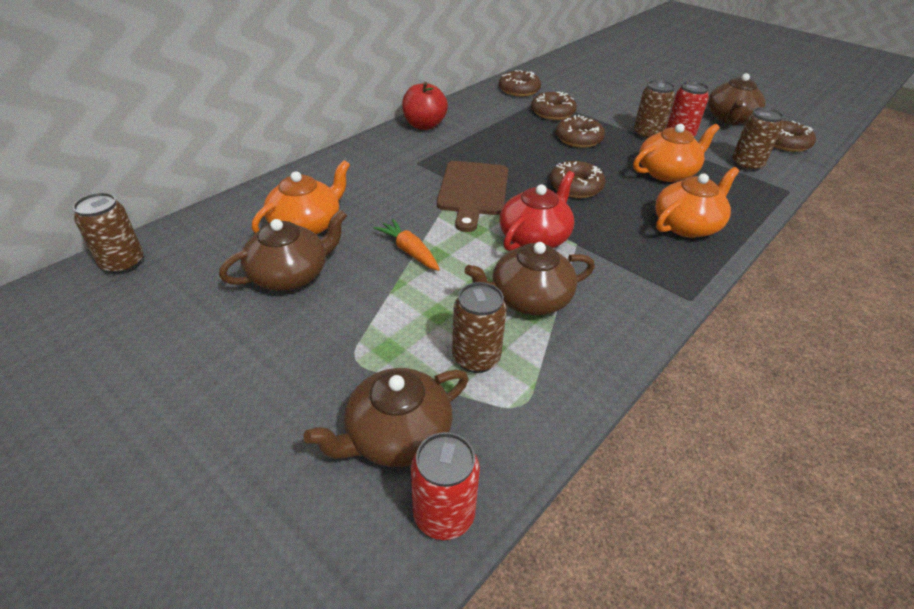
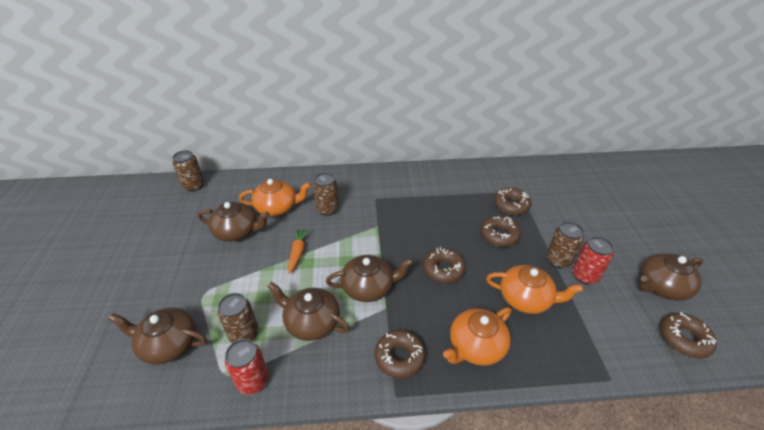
camera: 45 degrees right, 0 degrees up
red apple [402,82,448,130] -> none
red can [411,432,480,540] -> red can moved to [225,339,269,395]
brown cutting board [437,161,508,232] -> none
brown donut [499,70,541,97] -> brown donut moved to [375,330,426,379]
red teapot [500,171,575,251] -> brown teapot [326,255,413,302]
orange teapot [655,167,739,238] -> orange teapot turned 135 degrees clockwise [443,307,511,366]
brown can [732,107,784,172] -> brown can moved to [313,173,339,216]

